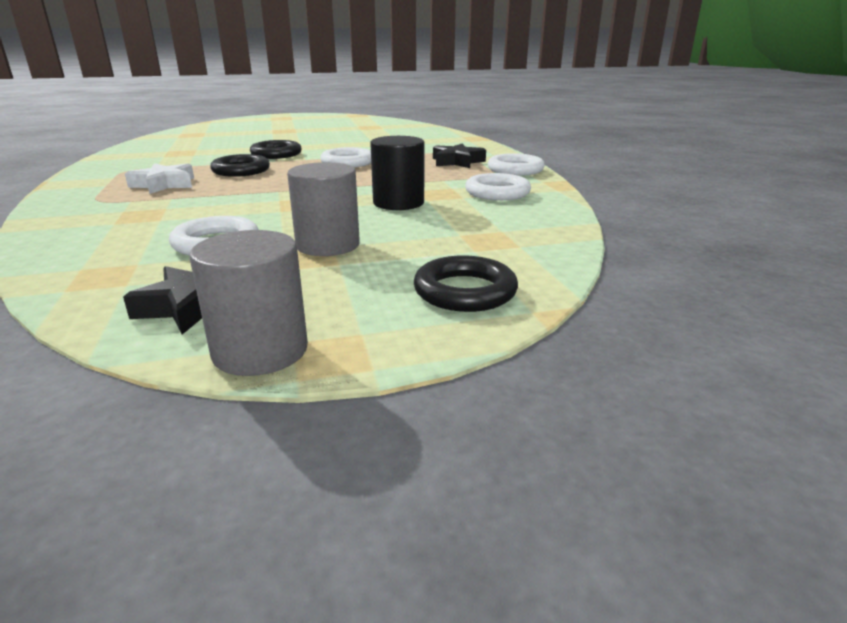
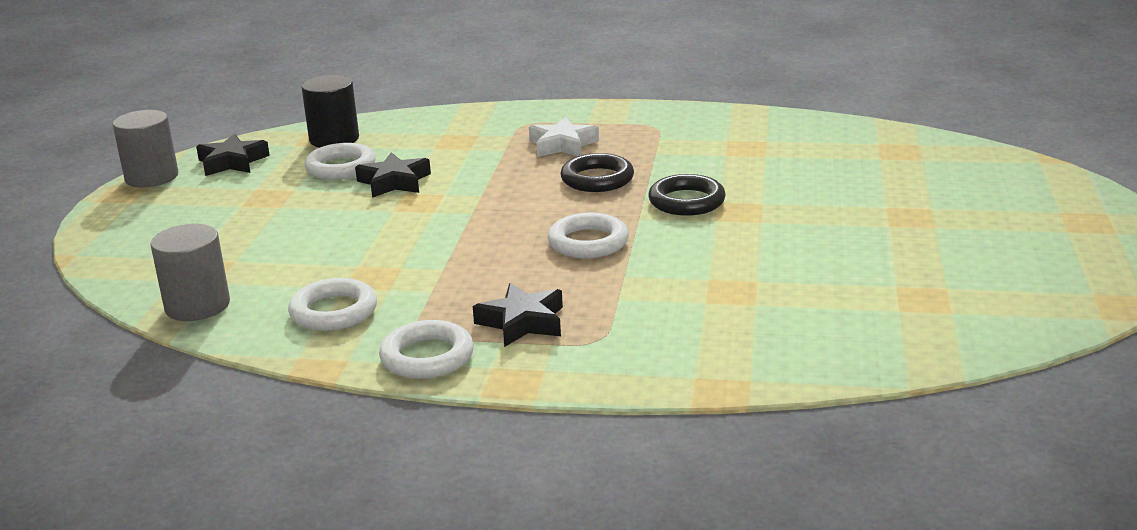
camera: 115 degrees right, 0 degrees up
grey cylinder [287,162,360,256] -> grey cylinder moved to [150,224,230,321]
black cylinder [370,136,424,210] -> black cylinder moved to [302,75,359,148]
black ring [414,255,518,312] -> none
none -> black star [355,152,431,198]

